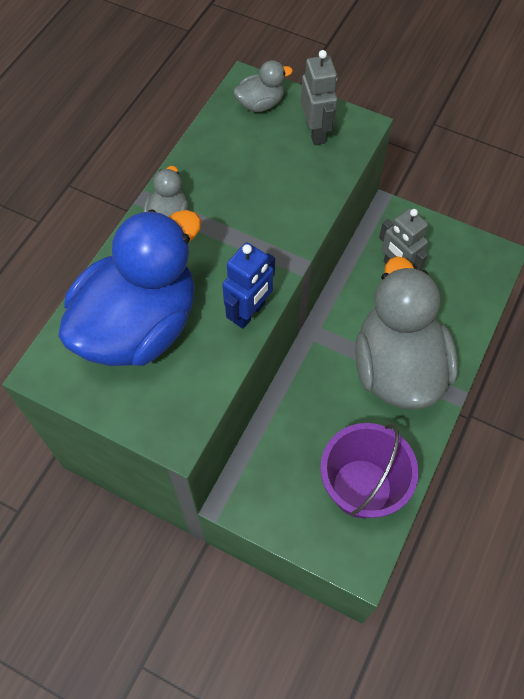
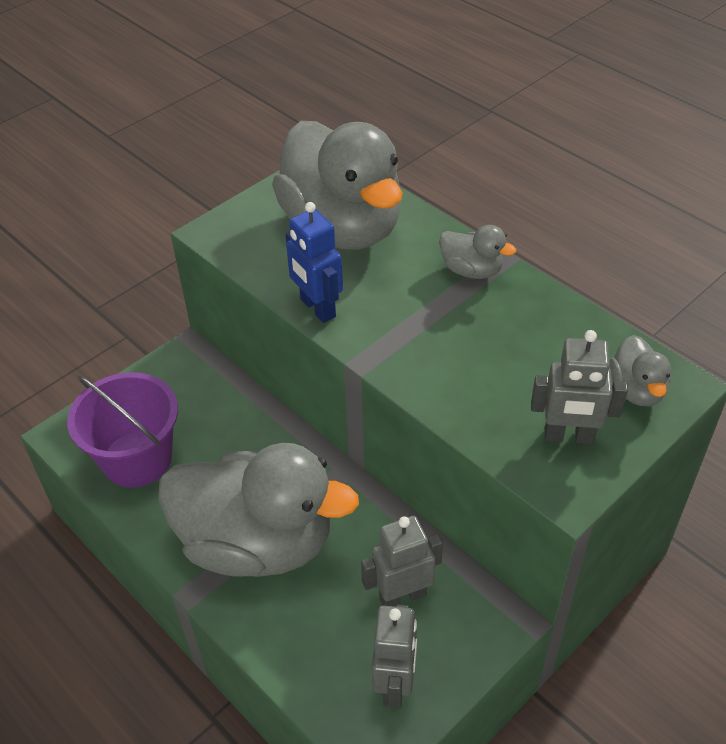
camera: 110 degrees right, 15 degrees down
blue duck [58,209,201,366] -> grey duck [272,121,402,250]
none -> grey robot [372,605,417,708]

